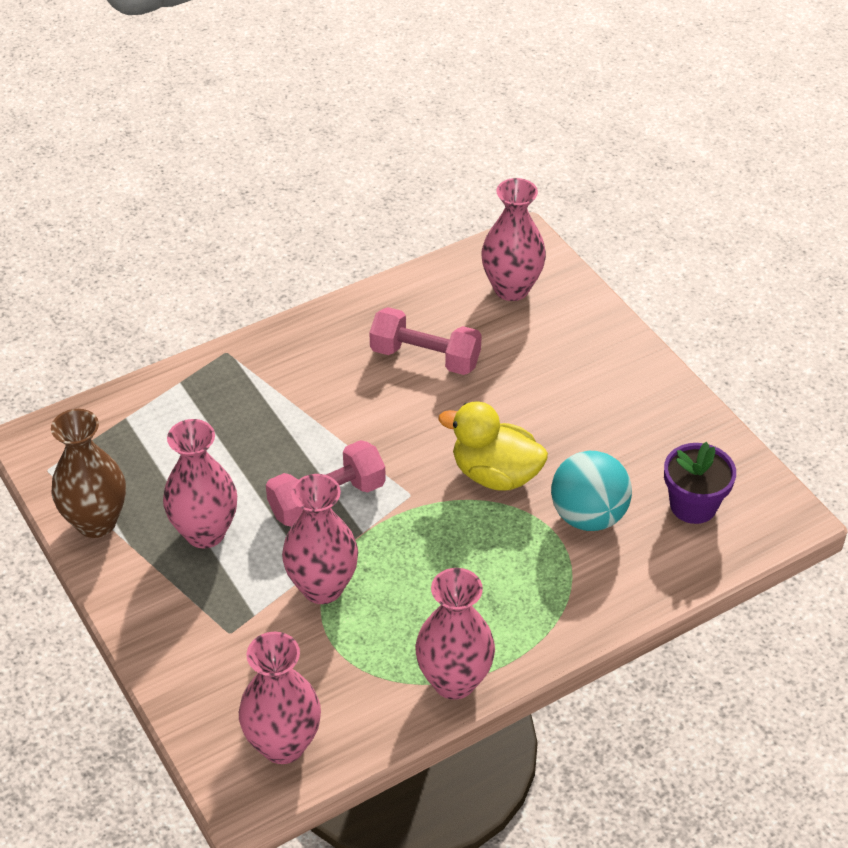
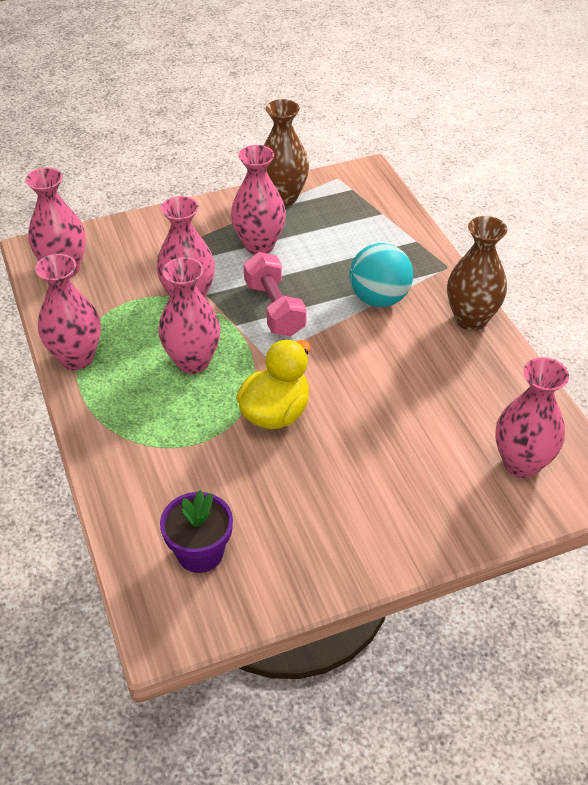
camera: 100 degrees right, 0 degrees up
pink dumbbell [369,307,482,375] -> none
turquoise ball [551,451,632,531] -> turquoise ball moved to [349,243,413,307]
none -> pink vase [158,257,221,374]
none -> brown vase [447,216,507,330]

